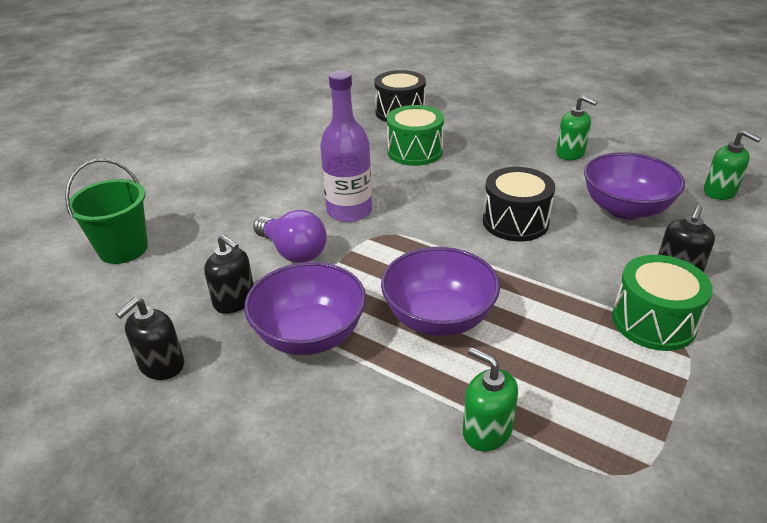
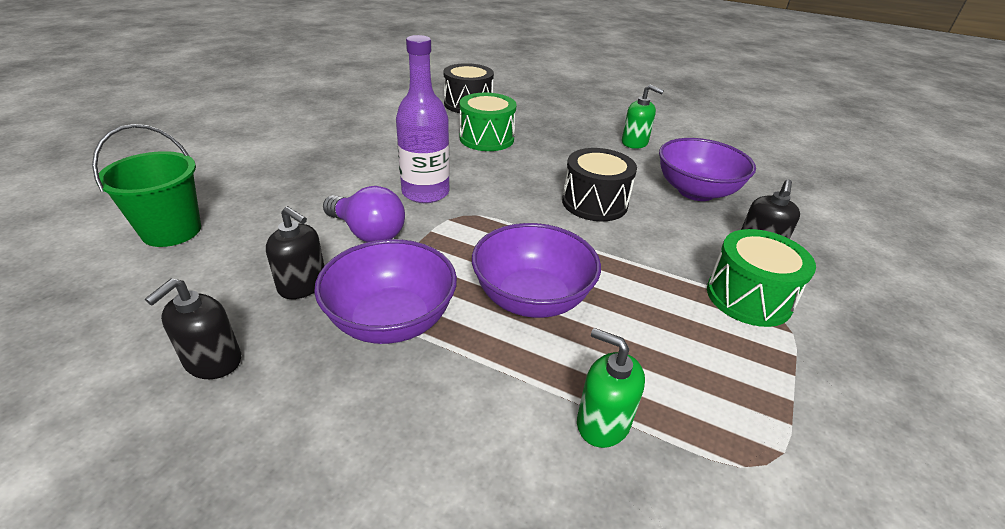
camera: 10 degrees left, 0 degrees up
green soap dispenser [704,130,761,200] -> none

